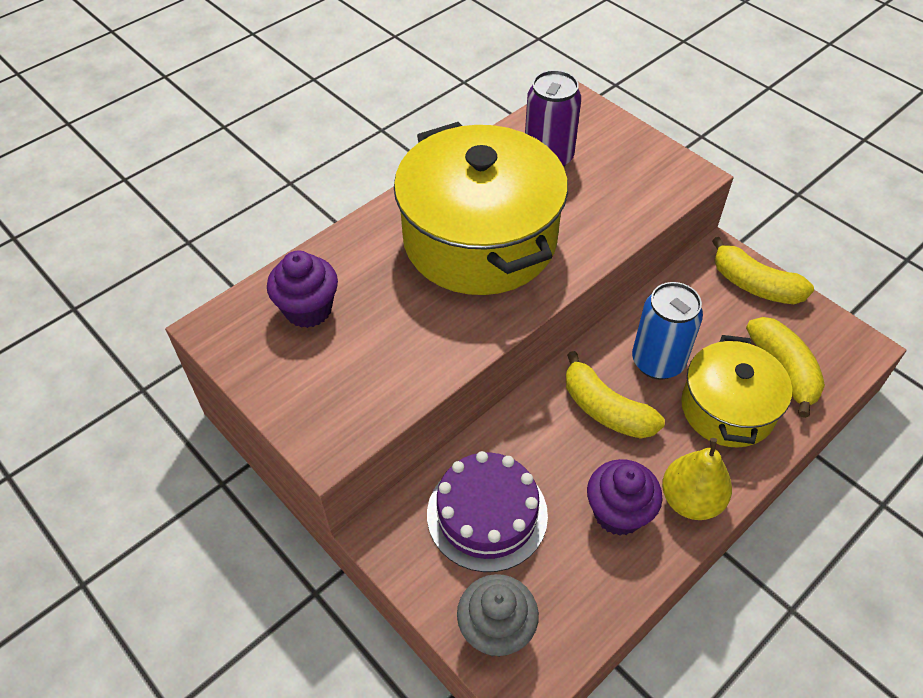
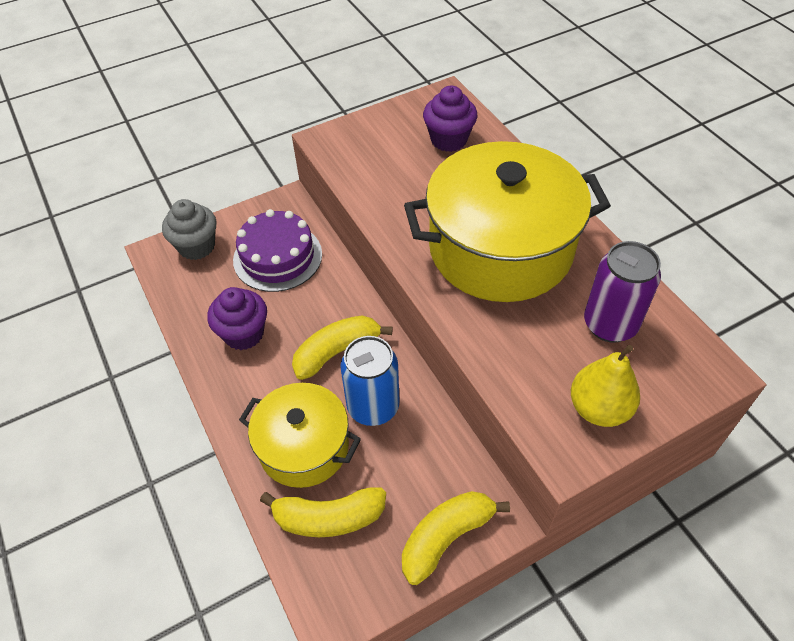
camera: 105 degrees right, 0 degrees up
yellow pear [662,438,732,520] -> yellow pear moved to [571,345,640,427]

